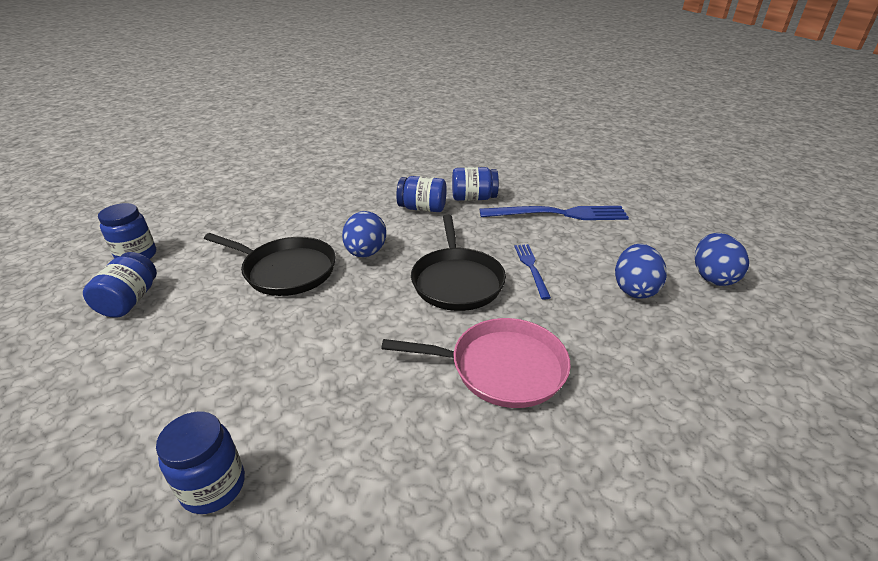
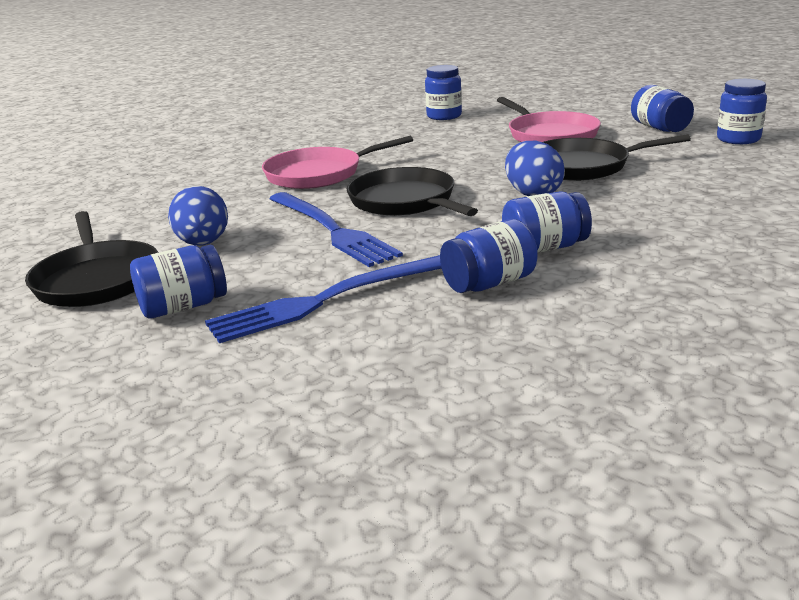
camera: 155 degrees right, 10 degrees down
blue fork [514,244,551,300] -> blue fork [269,192,403,267], size x1.87
blue egg [695,233,749,286] -> black pan [25,211,159,307]
none -> blue jar [130,245,227,318]
none -> pink pan [497,97,601,142]

